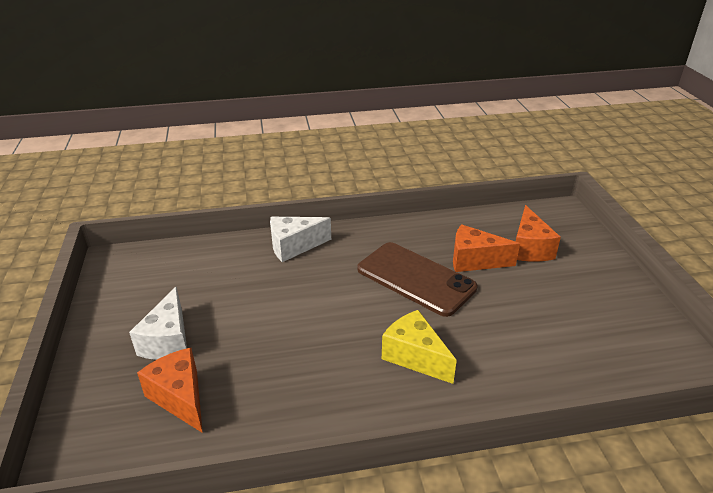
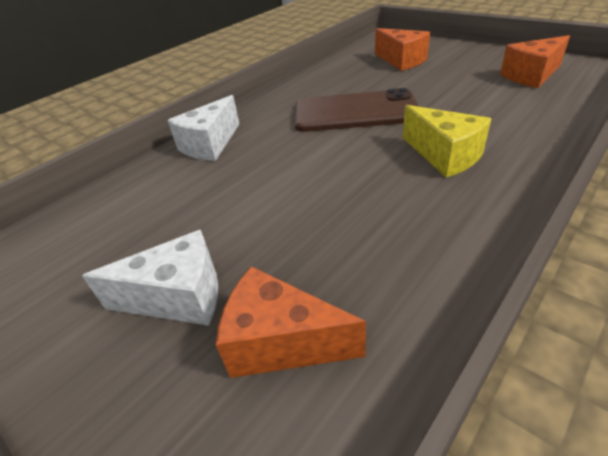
camera: 35 degrees left, 5 degrees up
white cheese [129,287,187,360] -> white cheese turned 60 degrees counterclockwise [82,230,218,326]
yellow cheese [382,310,457,384] -> yellow cheese turned 135 degrees counterclockwise [403,105,491,178]
orange cheese [453,224,520,272] -> orange cheese moved to [500,35,570,88]

